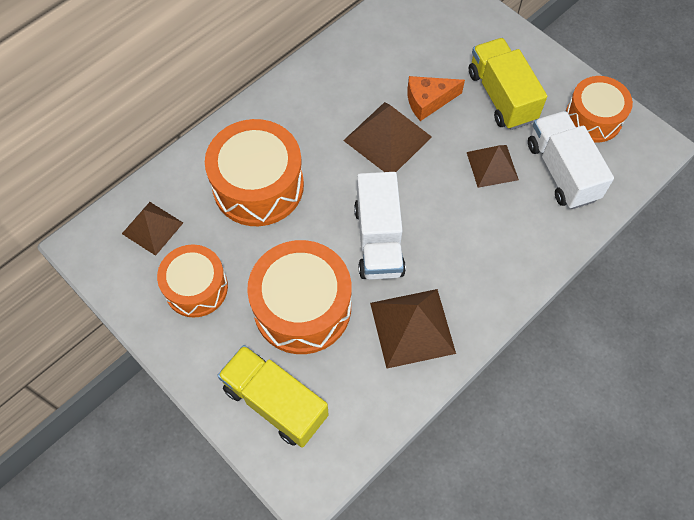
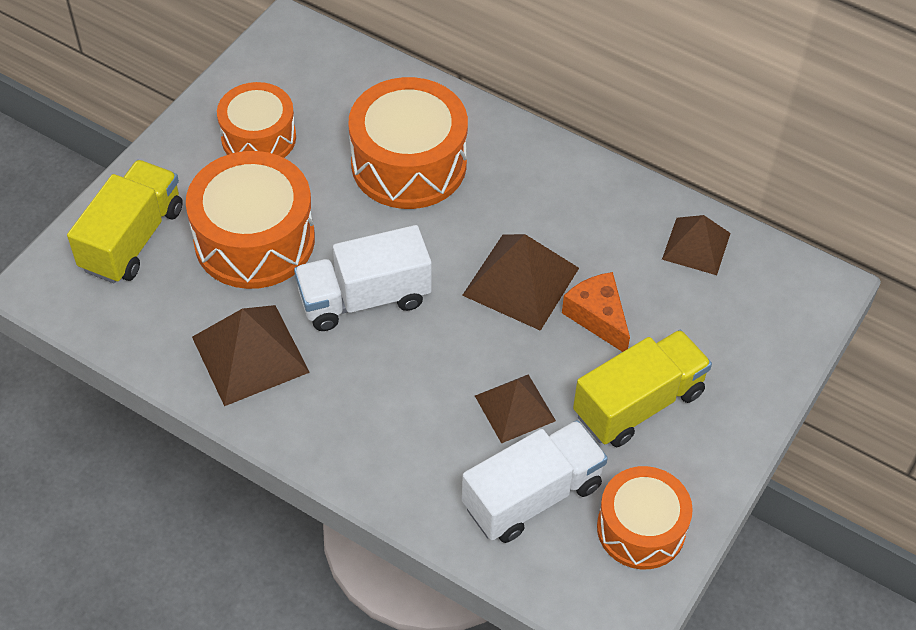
camera: 75 degrees right, 10 degrees down
brown pyramid [122,202,183,256] -> brown pyramid moved to [662,215,730,275]

